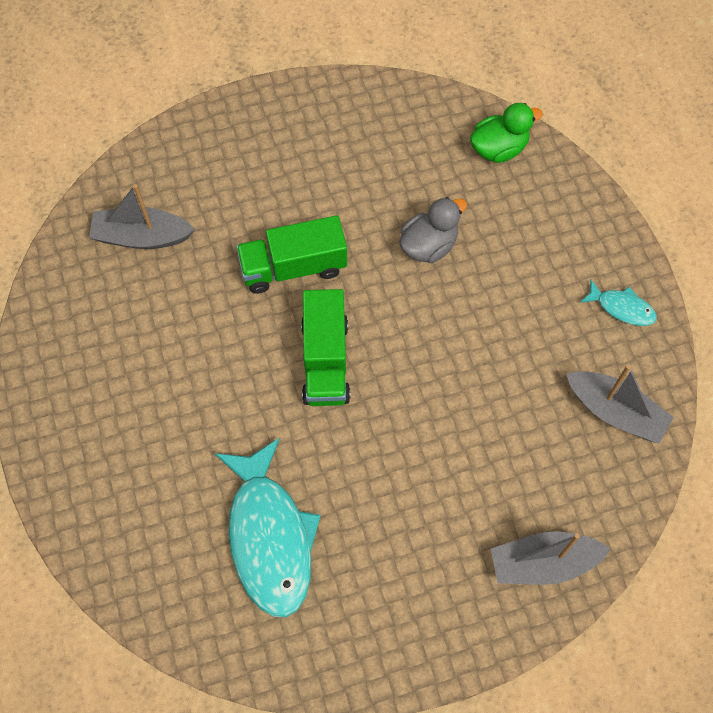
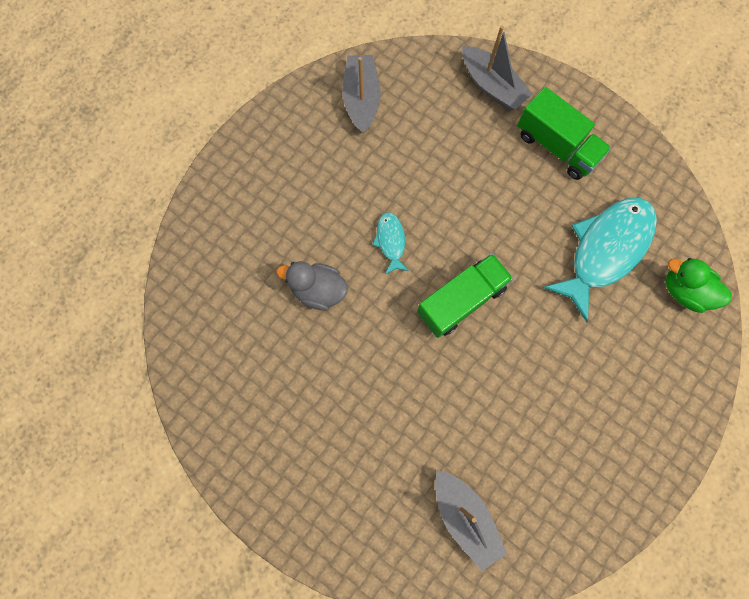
camera: 125 degrees left, 10 degrees up
green truck [236,215,347,294] -> green truck moved to [517,87,611,180]
green duck [470,103,543,163] -> green duck moved to [666,258,732,313]
turquoise fish [580,280,657,326] -> turquoise fish moved to [372,212,409,275]

